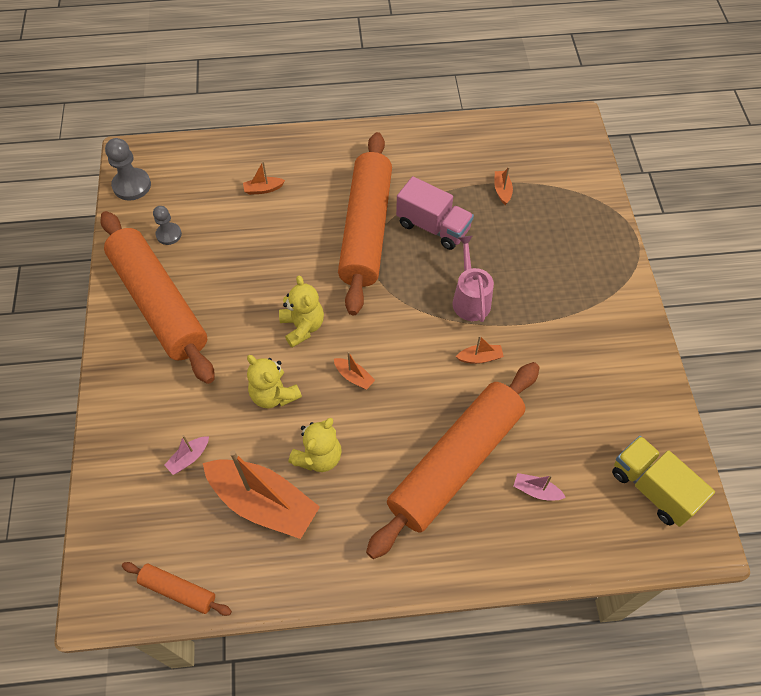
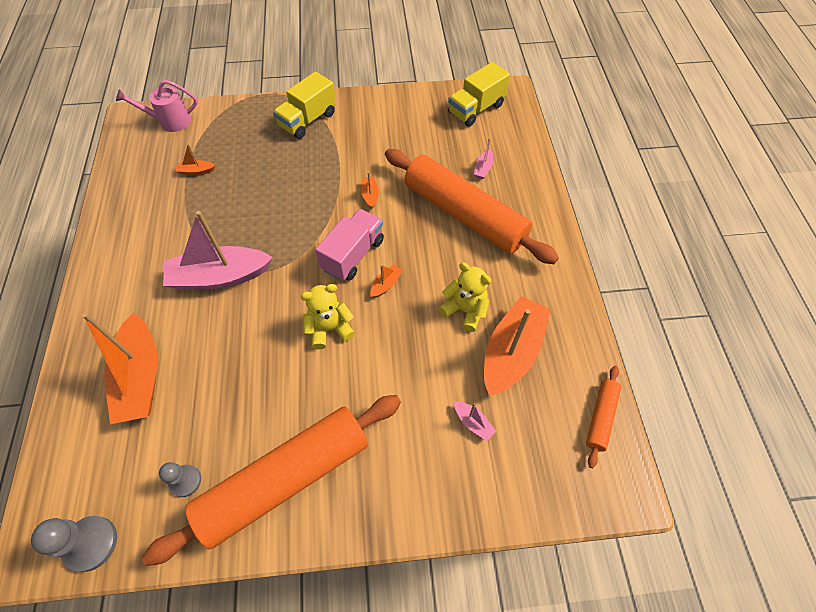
camera: 90 degrees left, 0 degrees up
orange boat [243,161,285,195] -> orange boat [82,313,157,424], size x2.42
yellow teddy bear [247,355,302,408] -> none
orange rolling pin [338,132,392,315] -> pink boat [163,211,273,290]
pink truck [396,176,474,250] -> pink truck moved to [315,209,384,281]
pink watering can [452,236,494,322] -> pink watering can moved to [116,80,197,132]
none -> yellow truck [273,71,336,139]

